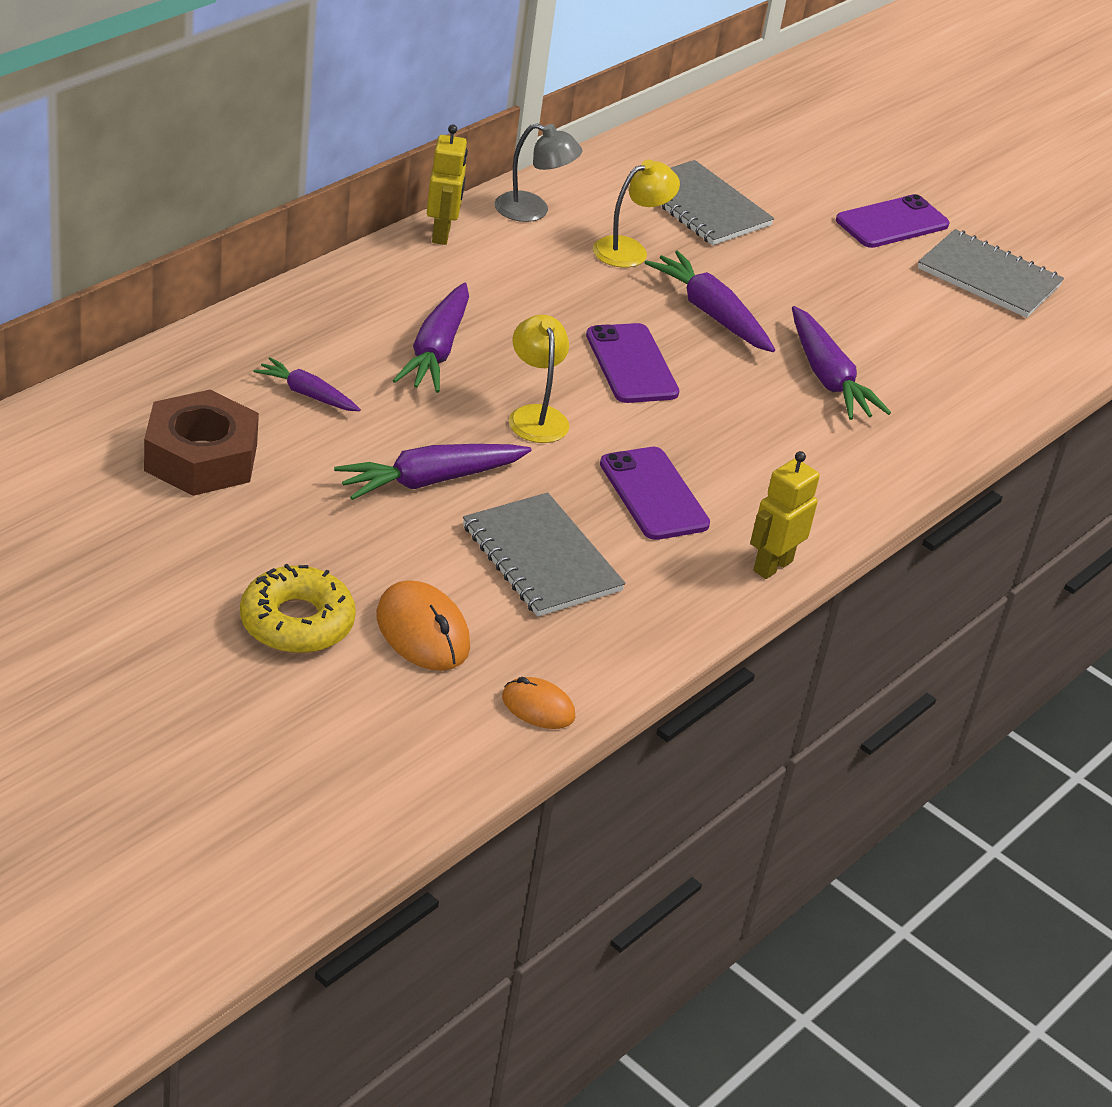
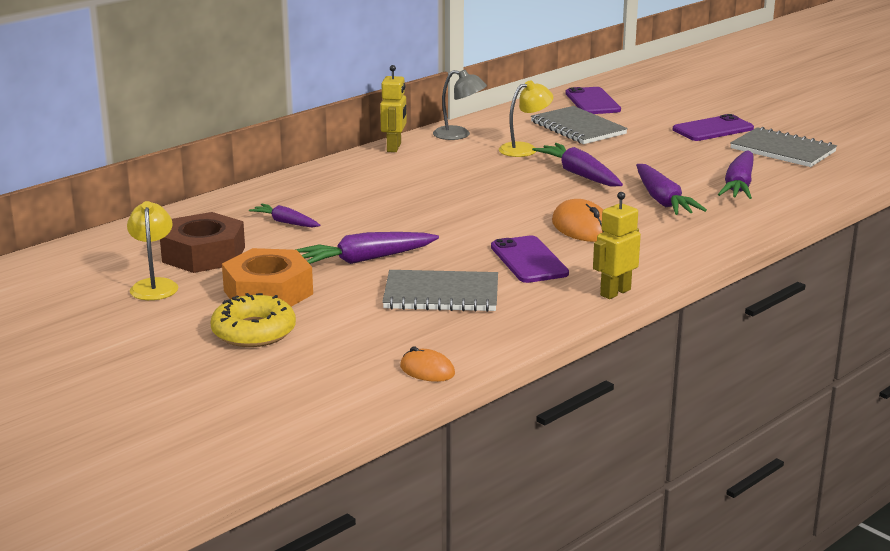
camera: 10 degrees right, 15 degrees down
orange mouse [376,580,470,671] -> orange mouse moved to [552,199,604,242]
purple carrot [393,283,469,393] -> purple carrot moved to [718,151,754,199]
grey notebook [463,492,625,617] -> grey notebook turned 60 degrees counterclockwise [382,270,498,312]
yellow lamp [509,315,569,443] -> yellow lamp moved to [127,201,178,300]
purple phone [586,323,679,403] -> purple phone moved to [566,87,621,114]
none -> orange nut [222,248,313,307]

